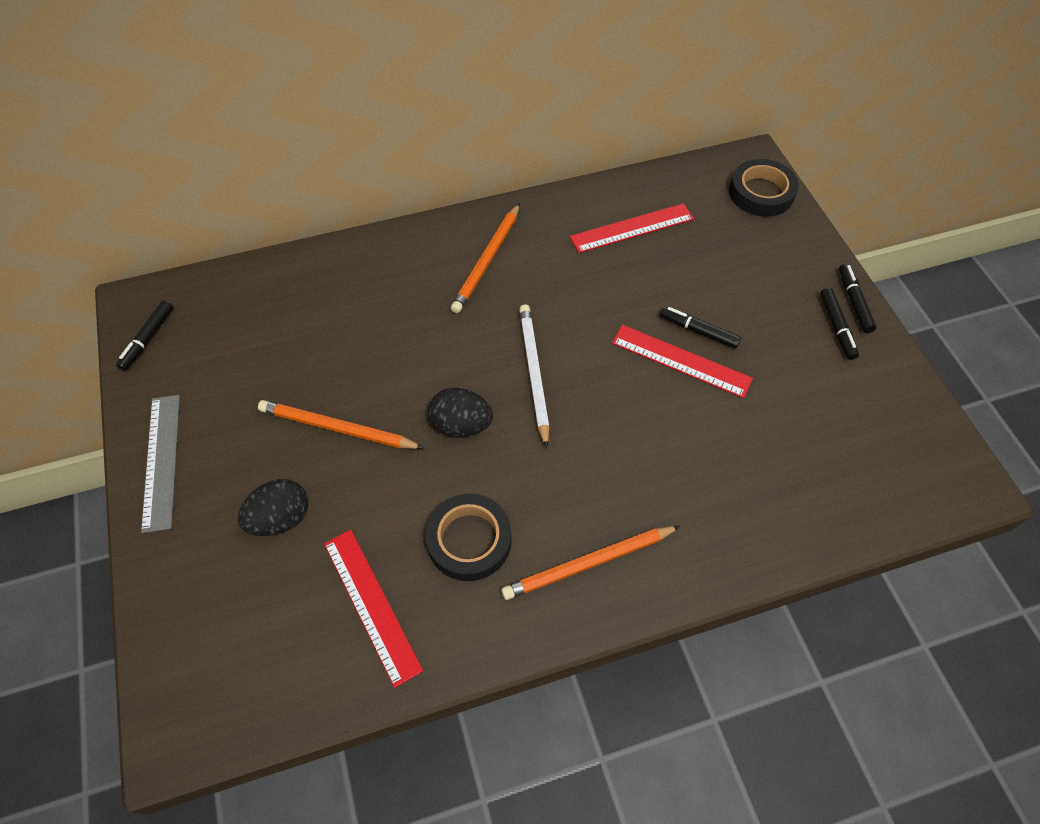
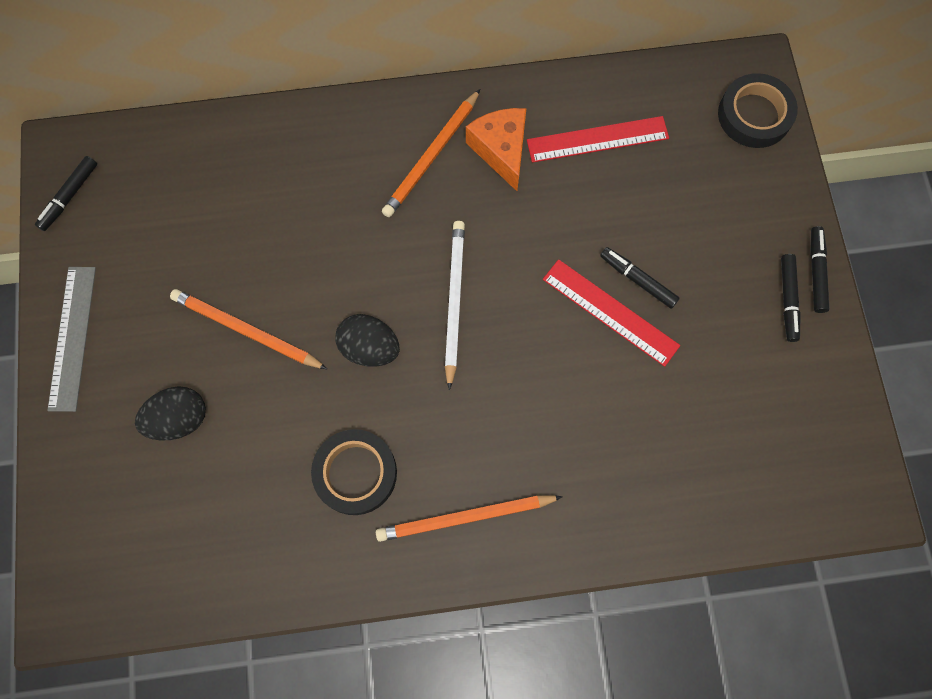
camera: 10 degrees right, 15 degrees up
red ruler [324,530,423,688] -> none
none -> orange cheese [466,108,527,191]

